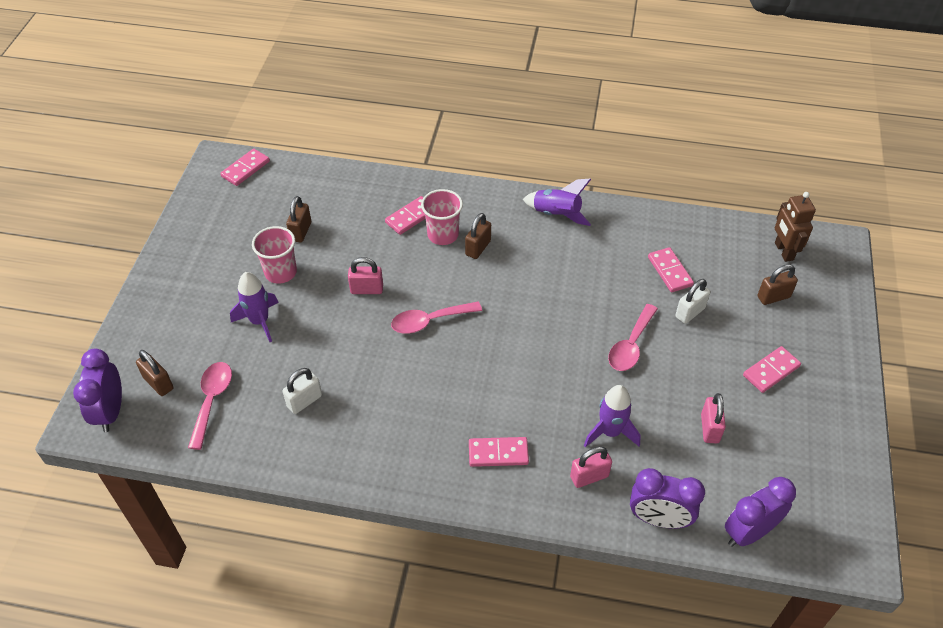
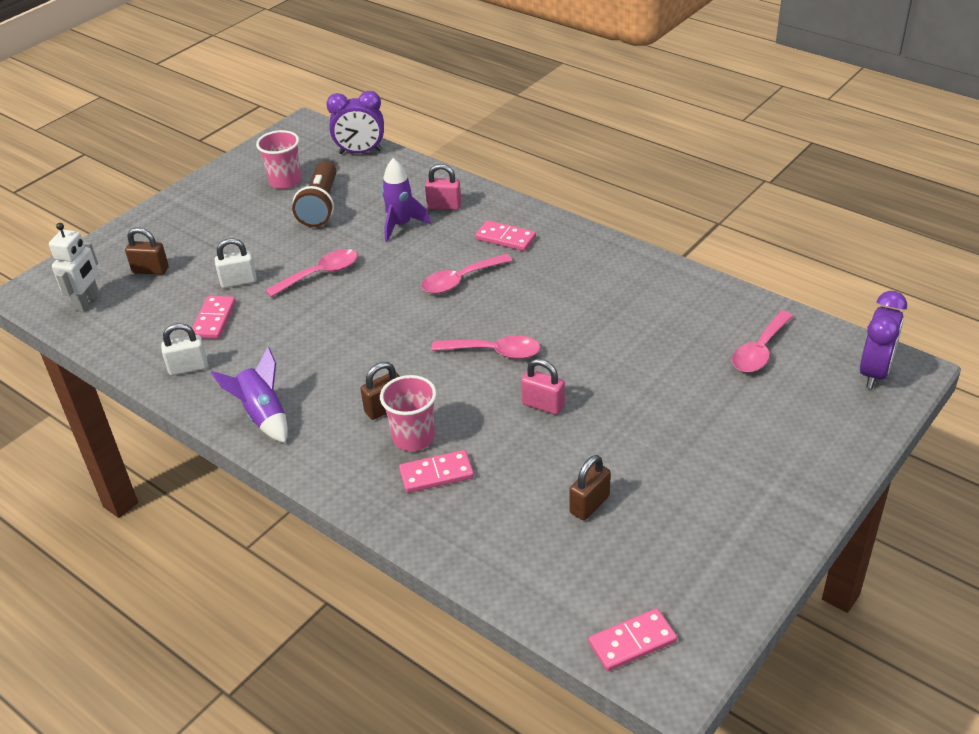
camera: 150 degrees left, 10 degrees down
brown padlock [136,350,173,396] -> none
purple rocket [230,272,279,342] -> none
pink cup [252,226,297,284] -> pink cup moved to [256,130,301,189]
white padlock [282,368,322,414] -> white padlock moved to [161,323,208,376]
purple clock [630,468,705,528] -> none
pink padlock [701,393,726,444] -> brown flashlight [292,161,336,227]
pink domino [743,346,801,393] -> none
brown robot [775,192,816,262] -> white robot [49,223,99,312]
none -> pink spoon [421,254,513,294]

